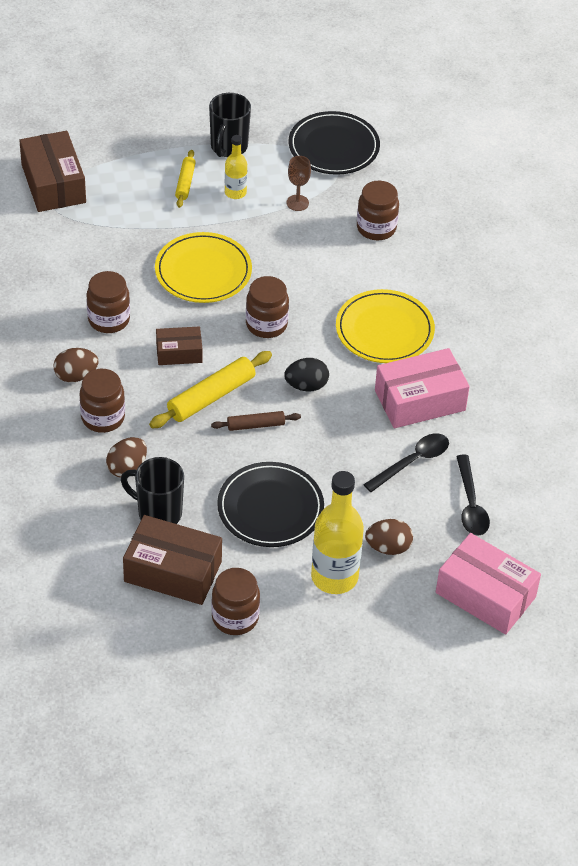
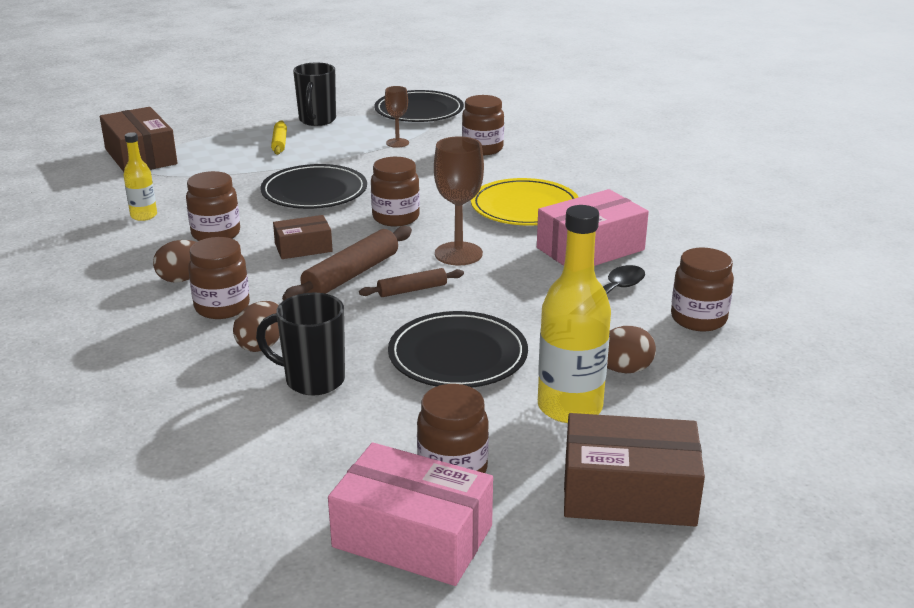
camera: 10 degrees left, 20 degrees down
brown box [123,515,222,605] -> brown box moved to [564,413,705,526]
yellow rolling pin [149,351,272,428] -> brown rolling pin [282,226,412,301]
yellow plate [155,232,252,303] -> black plate [260,164,367,209]
yellow bottle [225,135,247,199] -> yellow bottle moved to [123,132,157,221]
black egg [284,358,329,392] -> brown goblet [434,136,484,265]
pink box [436,533,541,635] -> pink box moved to [328,443,493,586]
black spoon [456,454,490,536] -> brown jar [671,247,734,331]

